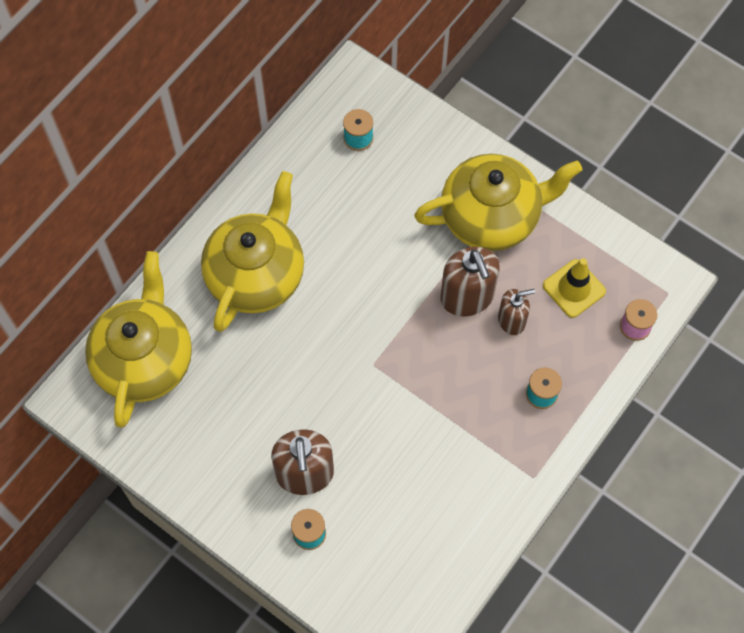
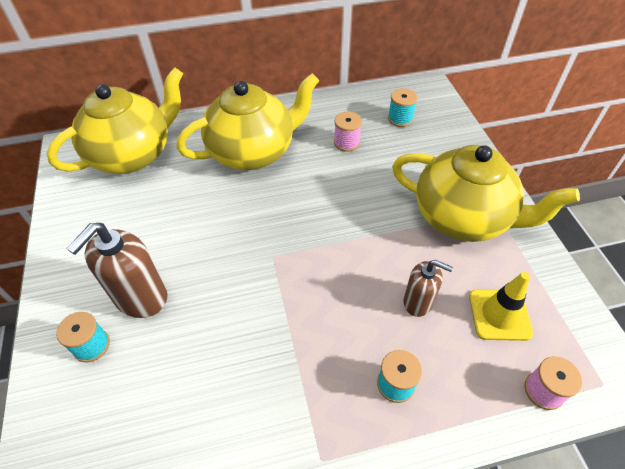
camera: 40 degrees right, 15 degrees down
brown soap dispenser [441,247,500,317] -> none
none -> pink spool [334,112,362,152]

